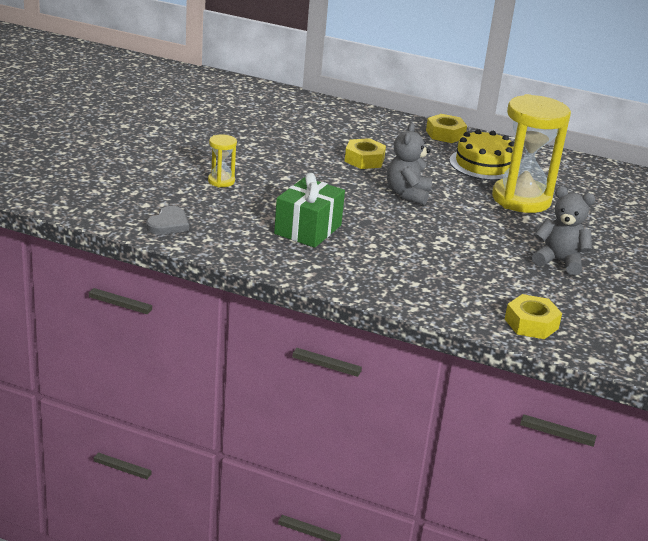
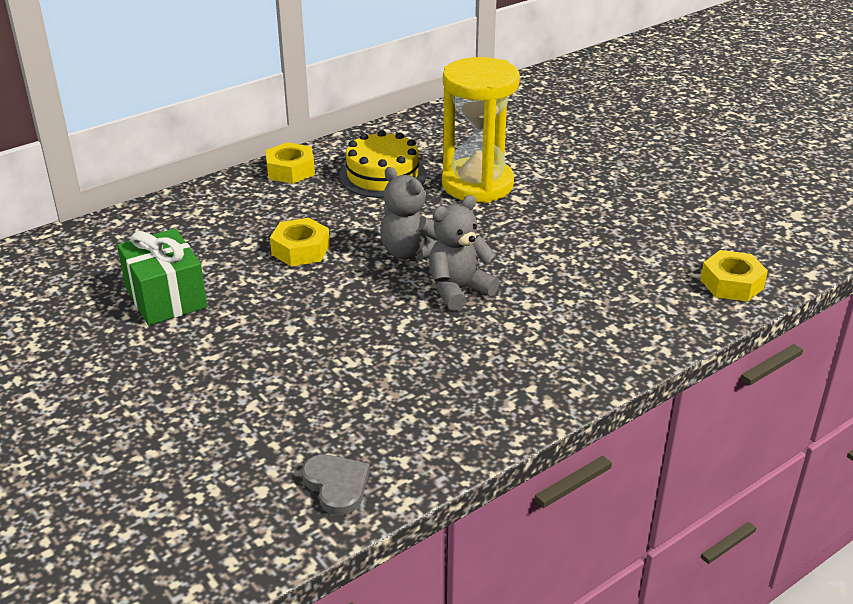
camera: 55 degrees left, 5 degrees up
yellow hourglass [208,134,237,187] -> none
green gift [274,173,345,248] -> green gift moved to [117,228,207,325]
grey teddy bear [532,186,595,276] -> grey teddy bear moved to [429,195,500,311]

